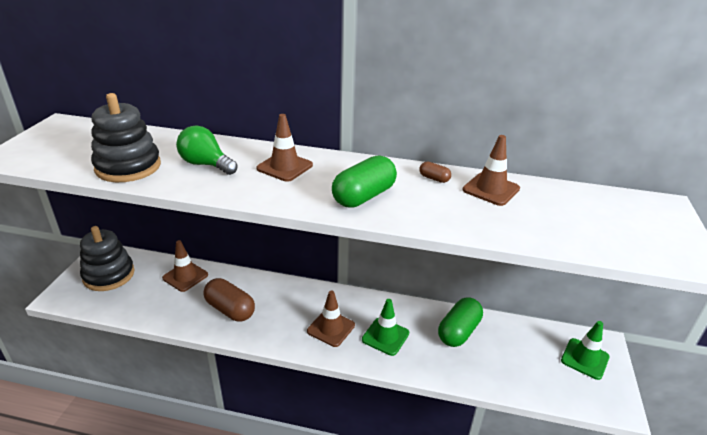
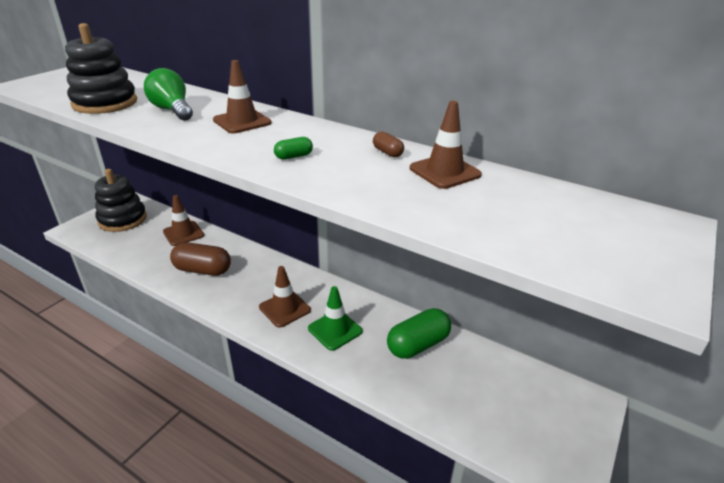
camera: 20 degrees right, 0 degrees up
brown capsule [203,278,255,321] -> brown capsule turned 45 degrees counterclockwise [170,242,231,276]
green capsule [332,155,397,208] -> green capsule [274,137,313,160], size x0.46
green traffic cone [561,321,610,380] -> none

